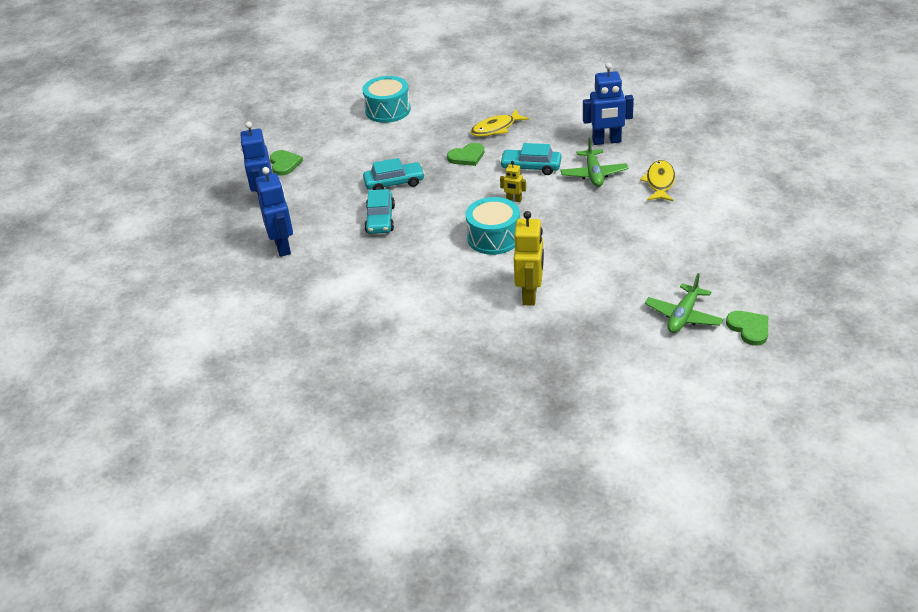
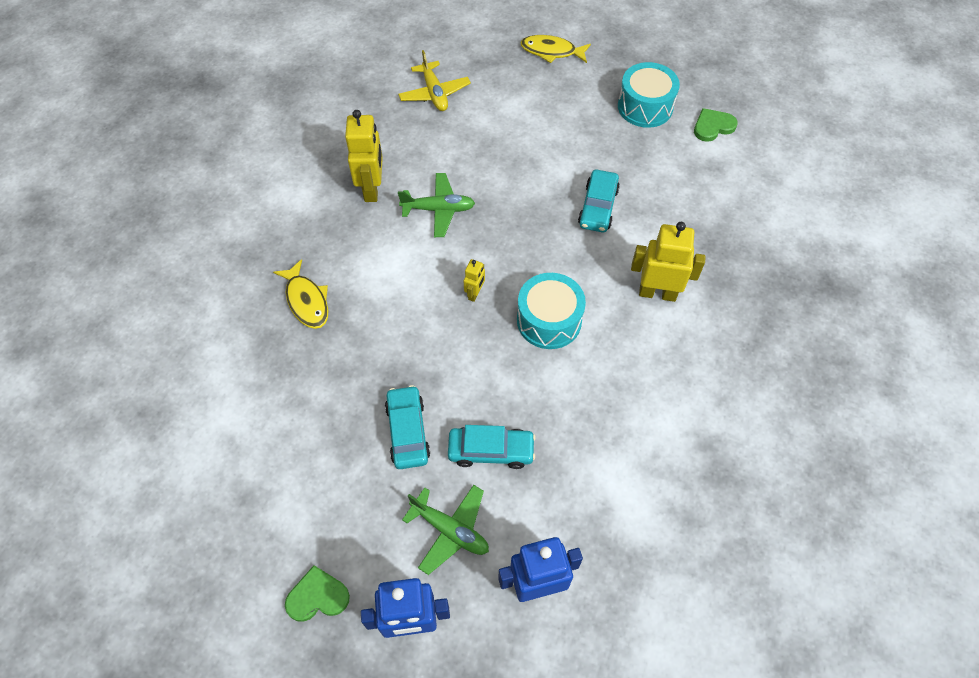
camera: 90 degrees left, 20 degrees up
turquoise drum [362,76,411,123] -> turquoise drum moved to [618,62,680,128]
green heart [447,143,484,166] -> none
turquoise car [500,143,562,175] -> turquoise car moved to [578,170,620,232]
blue robot [583,63,634,145] -> yellow robot [345,110,383,202]
yellow fish [640,160,675,201] -> yellow fish moved to [520,35,591,63]
green plane [645,273,723,333] -> green plane moved to [402,485,489,575]
none -> yellow plane [398,50,471,111]

